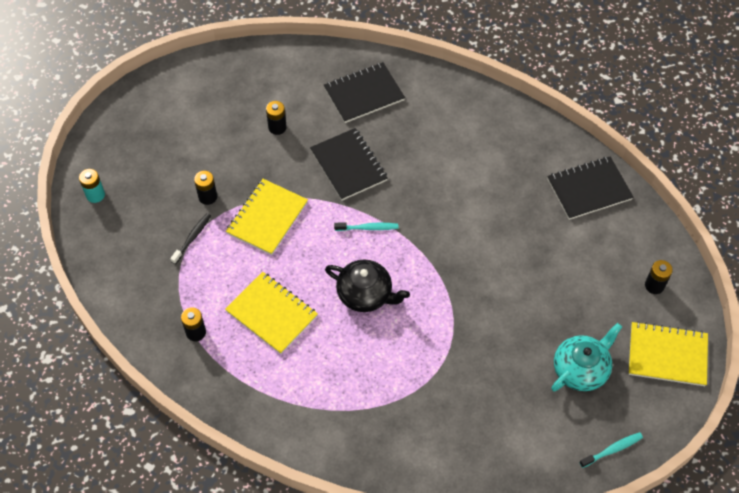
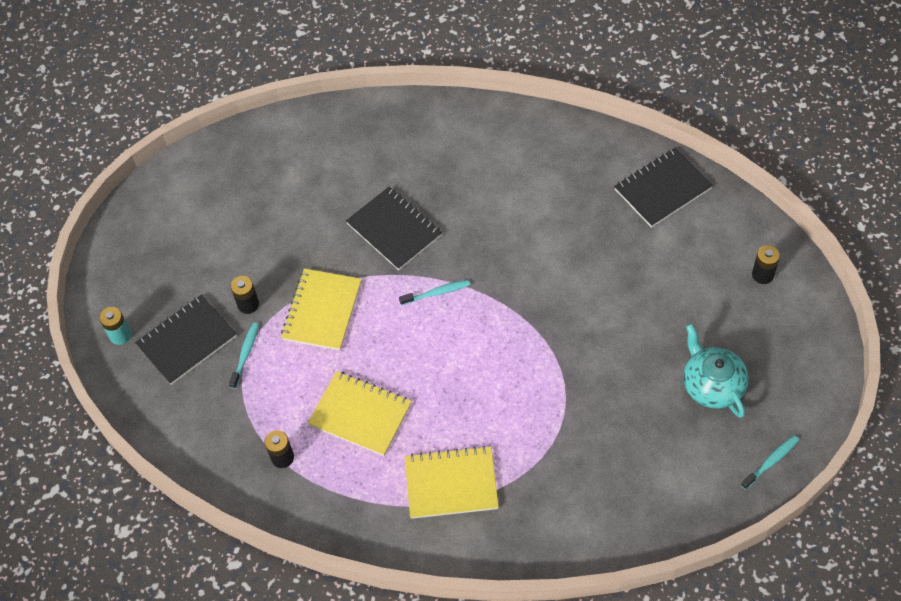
camera: 10 degrees left, 0 degrees up
black toothbrush [170,213,211,264] -> turquoise toothbrush [229,323,259,389]
black battery [266,101,287,135] -> none
black notebook [324,62,405,123] -> black notebook moved to [135,295,237,385]
black teapot [325,260,410,312] -> none
turquoise teapot [551,323,622,392] -> turquoise teapot turned 60 degrees counterclockwise [683,324,749,418]
yellow notebook [628,321,708,386] -> yellow notebook moved to [405,446,499,519]

